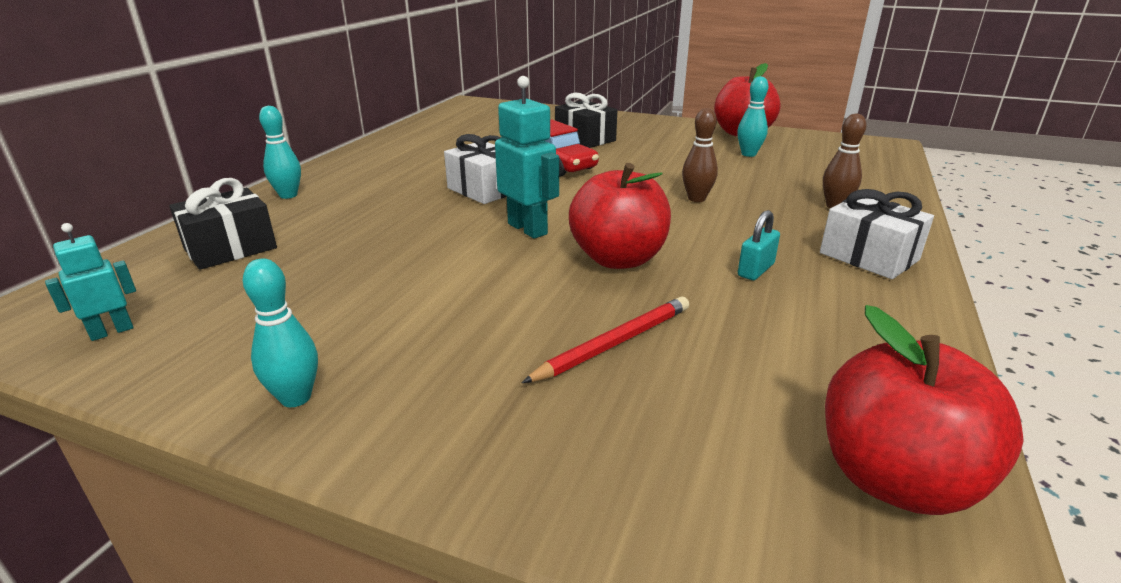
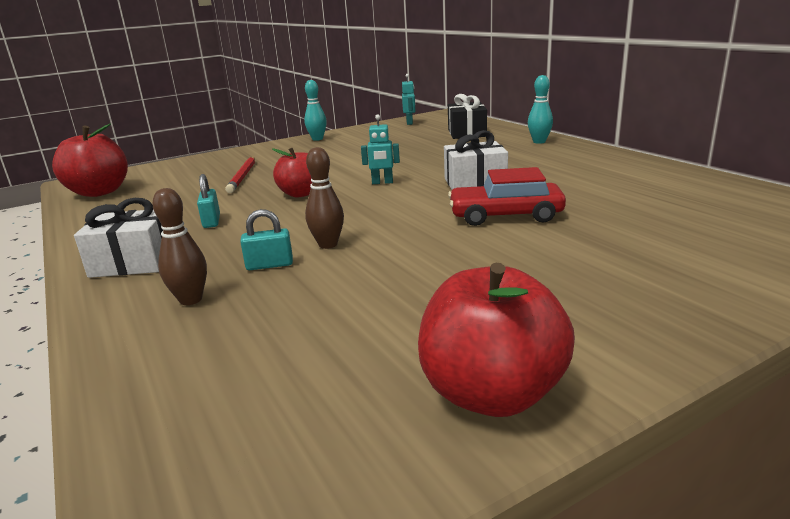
camera: 130 degrees right, 5 degrees down
turquoise robot [495,76,559,239] -> turquoise robot [361,115,400,184], size x0.60
black gift [555,93,617,148] -> none
red apple [569,163,671,269] -> red apple [272,148,312,198], size x0.66
turquoise bowling pin [737,76,768,157] -> none
none -> turquoise padlock [240,209,293,270]

